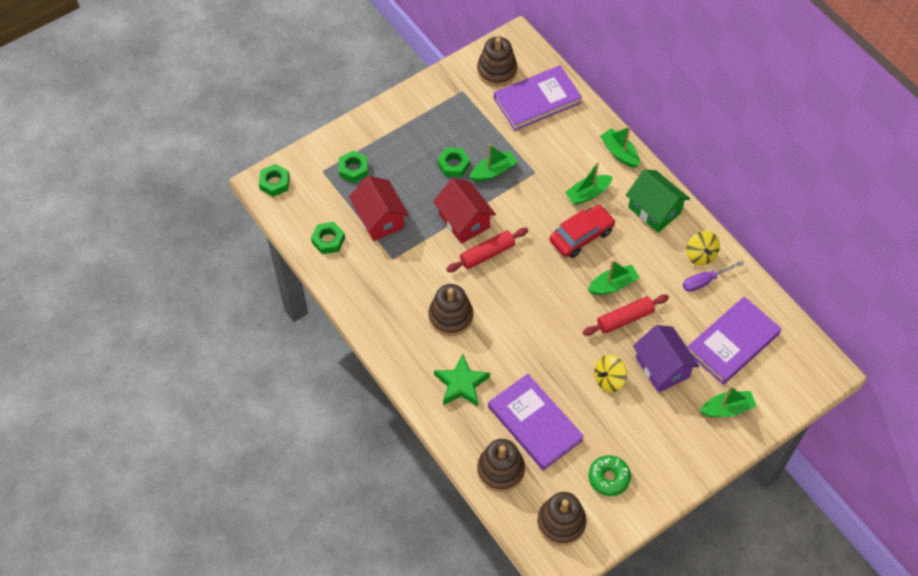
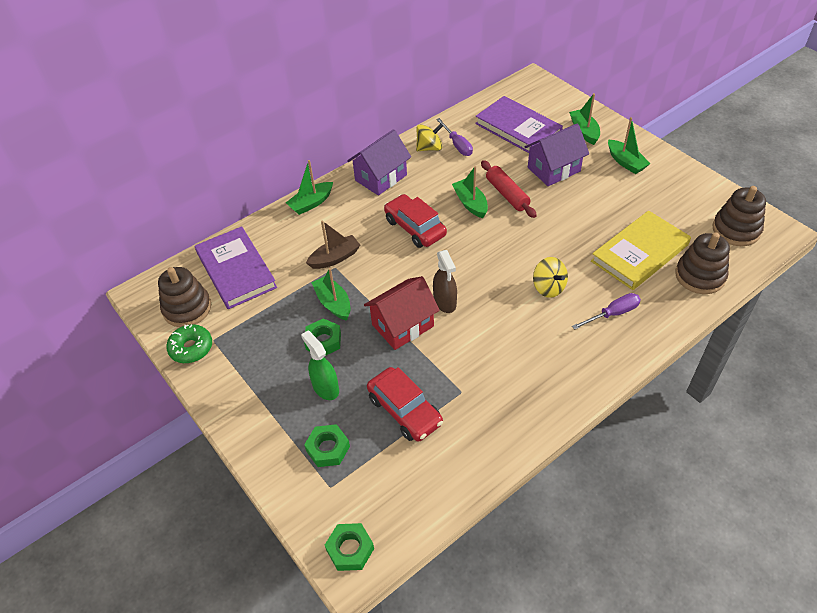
camera: 90 degrees left, 10 degrees down
green nut [311,222,345,254] -> none
red house [349,176,409,241] -> red car [367,367,443,442]
brown stacking toy [428,284,473,336] -> none
green star [434,354,490,407] -> purple screwdriver [572,293,641,330]
red rolling pin [446,228,528,272] -> brown spray bottle [433,250,457,313]
purple book [488,374,584,470] -> yellow book [591,211,691,290]
green boat [565,162,613,205] -> green boat moved to [608,117,650,174]
green donut [589,455,631,496] -> green donut moved to [166,324,212,363]
yellow spinning top [594,354,627,392] -> yellow spinning top moved to [533,257,568,298]
green house [626,169,690,232] -> purple house [347,129,411,196]
none -> green spray bottle [301,331,339,400]
none -> brown boat [306,220,360,269]

